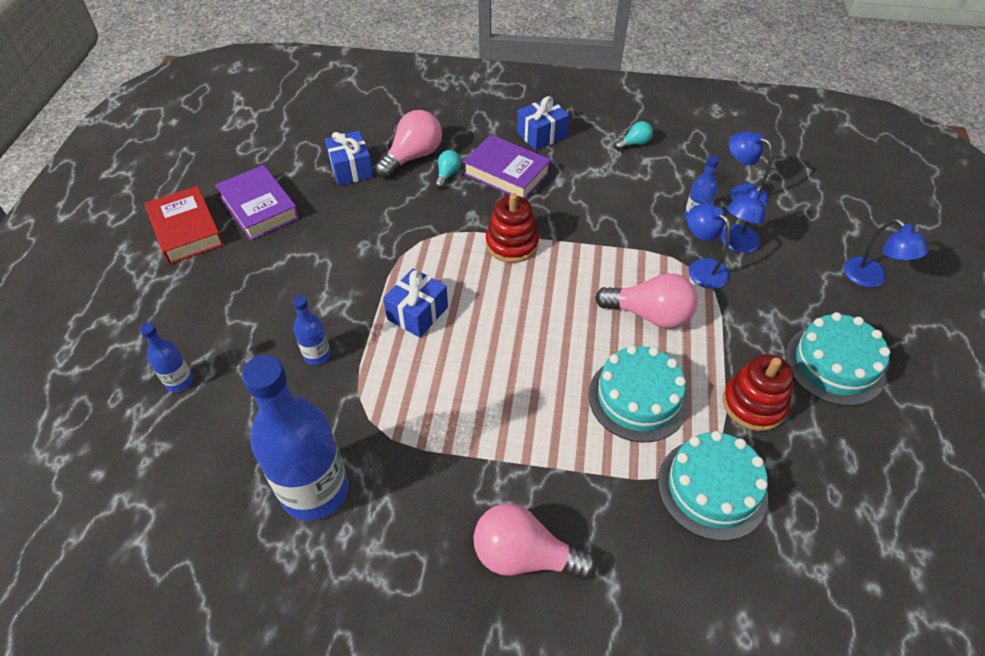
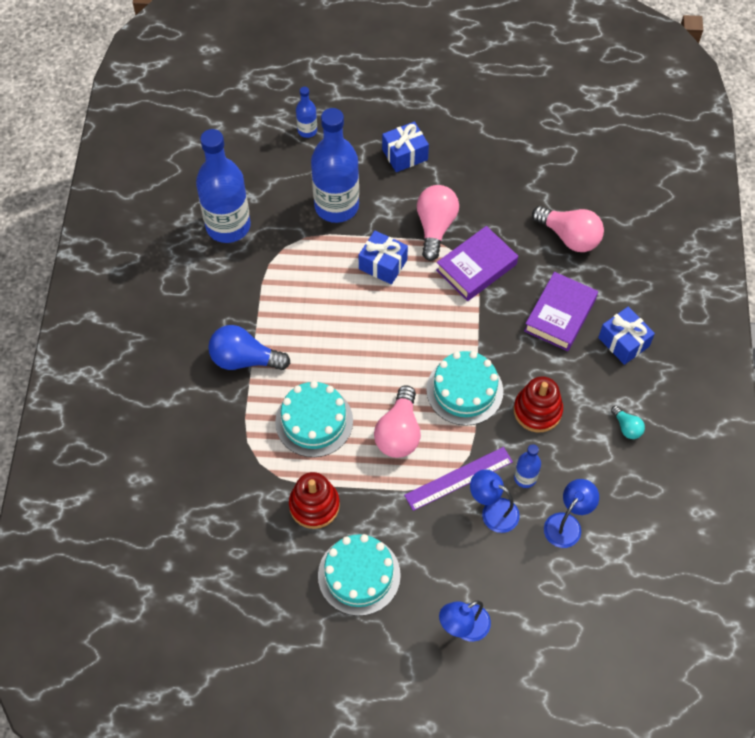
camera: 85 degrees right, 10 degrees up
red book [145,186,224,264] -> none
purple book [215,165,300,241] -> purple book moved to [436,226,518,301]
blue bottle [292,295,331,365] -> blue bottle [311,108,359,223], size x2.19
blue gift [325,131,373,186] -> blue gift moved to [382,122,429,172]
turquoise light bulb [435,150,461,188] -> none
pink light bulb [474,504,596,580] -> pink light bulb moved to [417,185,459,261]
red stacking toy [486,193,539,263] -> red stacking toy moved to [514,376,563,432]
turquoise cake [658,431,768,541] -> turquoise cake moved to [426,351,503,426]
blue lamp [687,204,730,289] -> purple ruler [404,447,513,511]
none -> blue light bulb [208,325,290,370]

